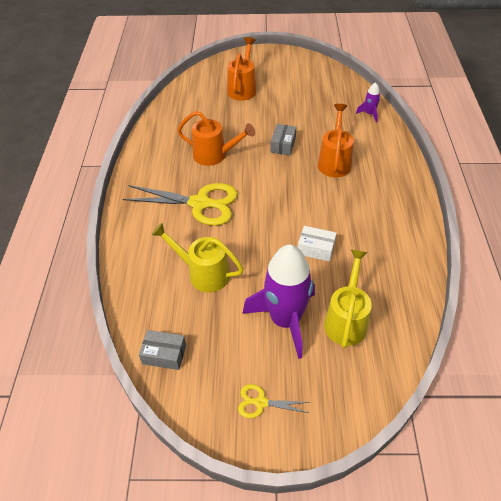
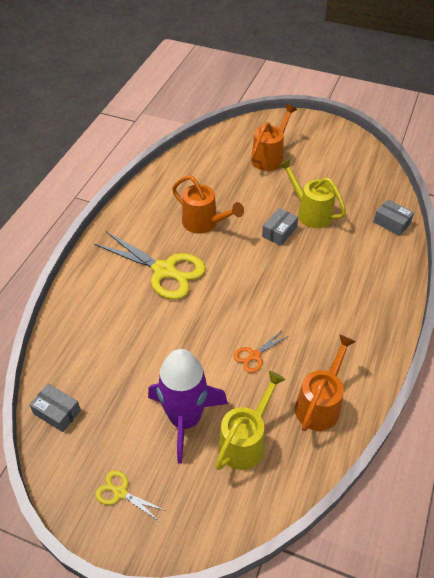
camera: 20 degrees right, 0 degrees up
yellow watering can [151,223,244,293] -> yellow watering can moved to [279,159,346,228]
white box [298,226,337,262] -> orange scissors [233,330,288,373]
orange watering can [318,104,354,177] -> orange watering can moved to [295,334,356,431]
purple rocket [356,82,380,122] -> grey box [373,199,414,236]

